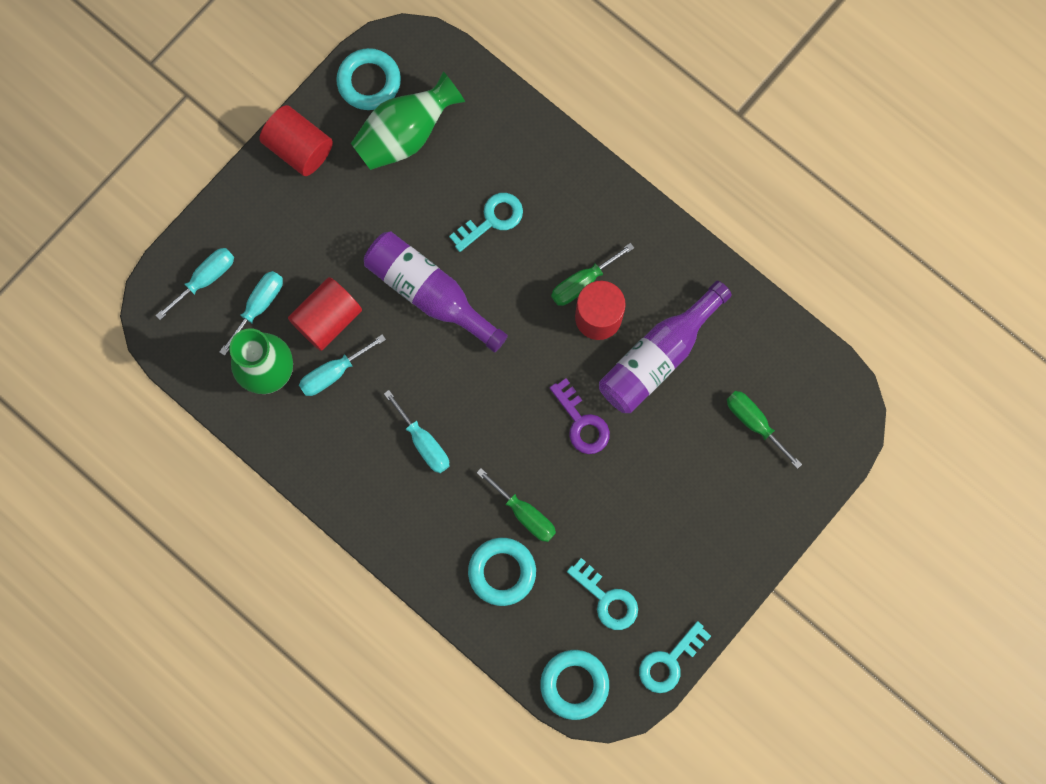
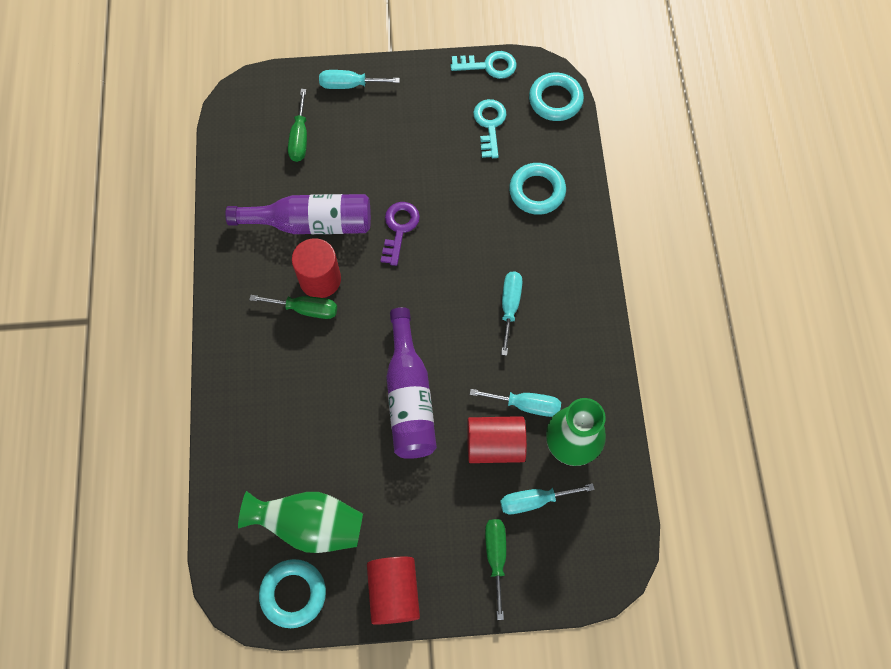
camera: 135 degrees left, 10 degrees down
turquoise screwdriver [156,248,234,320] -> turquoise screwdriver moved to [319,70,400,89]
turquoise key [449,193,523,252] -> none
green screwdriver [477,468,556,542] -> green screwdriver moved to [485,519,506,620]

